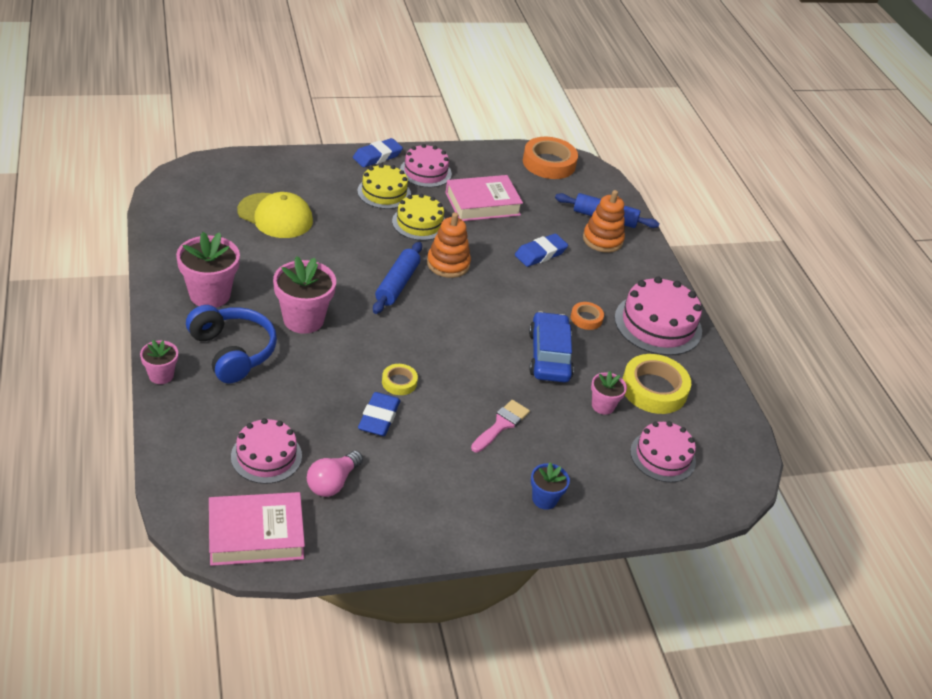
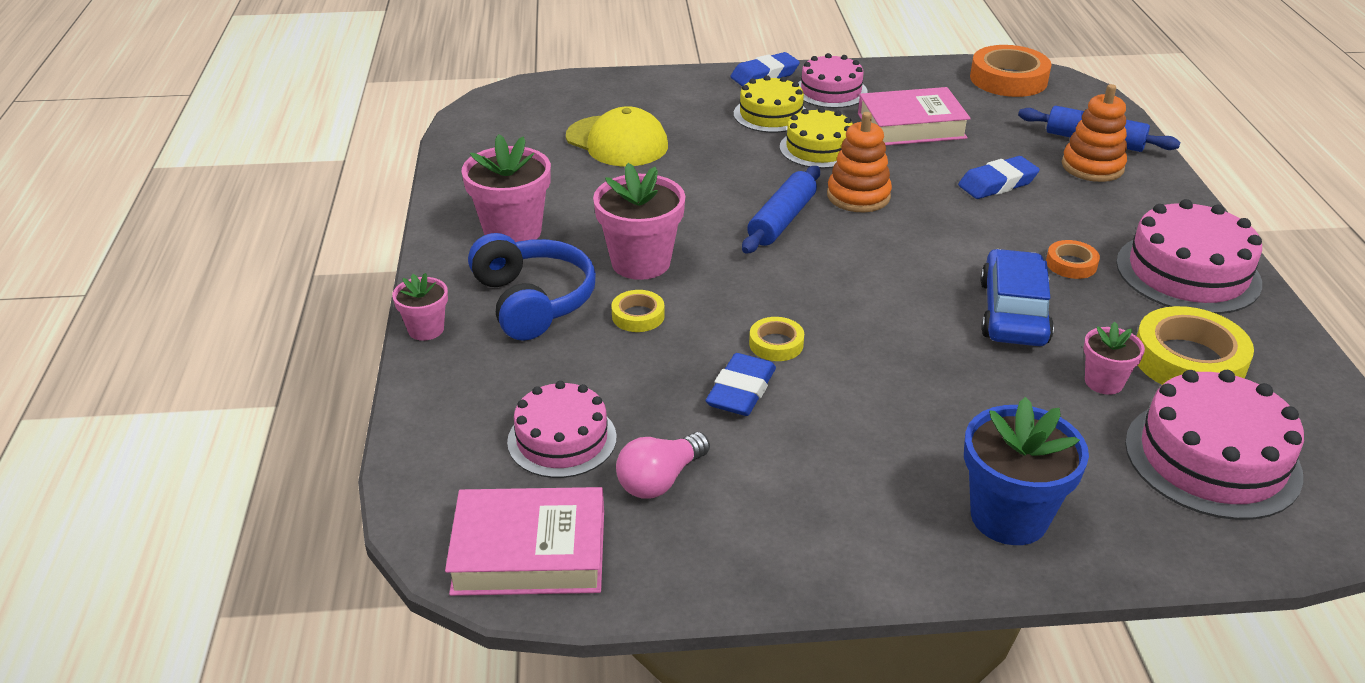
camera: 15 degrees right, 5 degrees down
pink brush [471,400,530,452] -> none
blue flower pot [531,462,570,510] -> blue flower pot [964,397,1089,545], size x1.79
pink cake [630,421,696,482] -> pink cake [1125,370,1304,520], size x1.51
none -> yellow tape [611,290,665,332]

